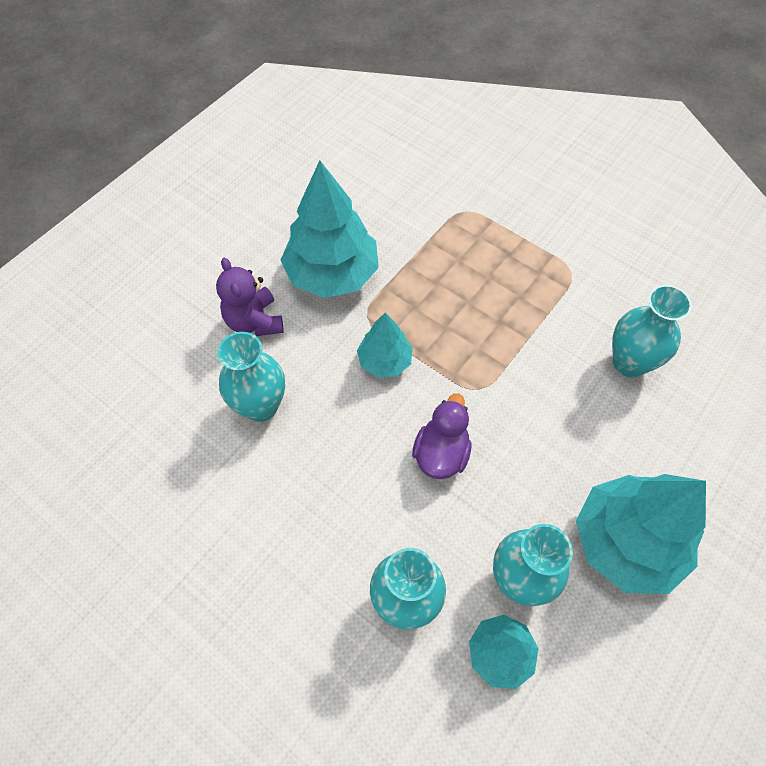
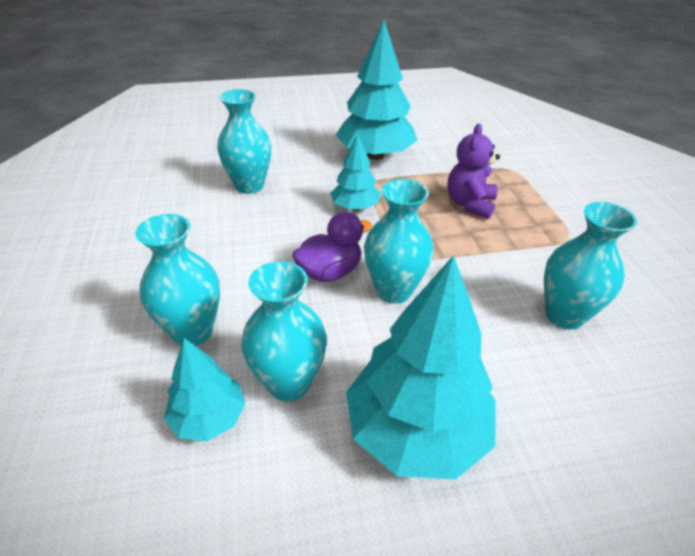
camera: 40 degrees right, 20 degrees down
purple teddy bear [216,257,284,336] -> purple teddy bear moved to [447,124,500,219]
none -> turquoise vase [364,179,434,303]

